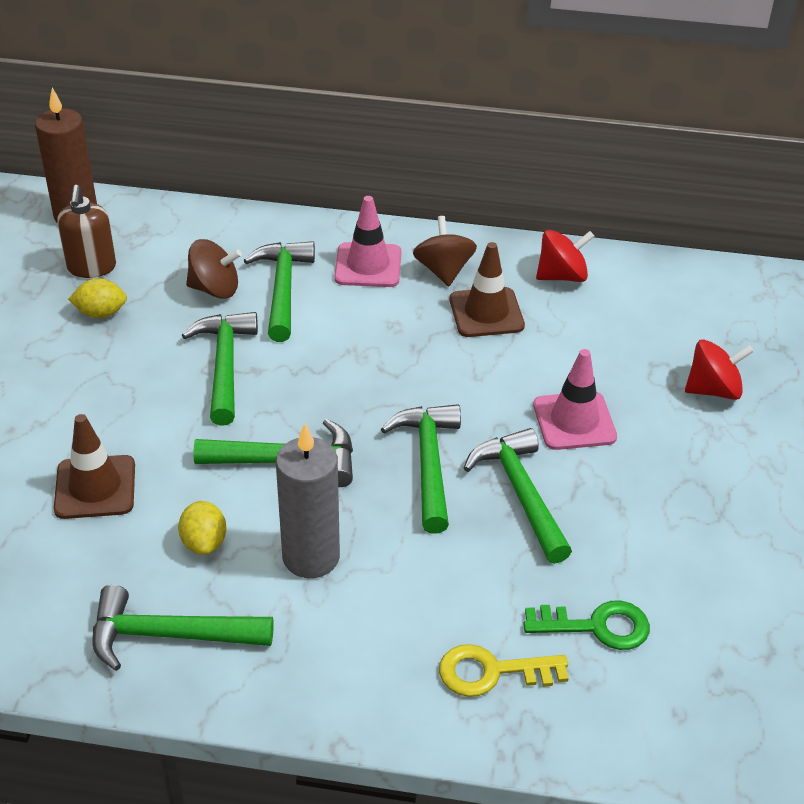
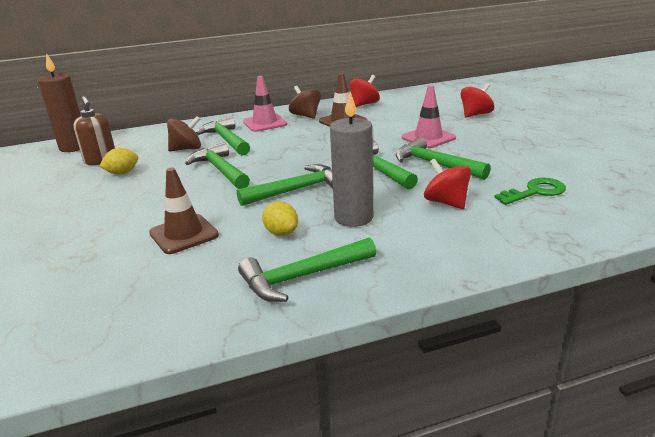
camera: 25 degrees left, 15 degrees down
yellow key [439,644,569,697] -> none
none -> red spinning top [424,159,471,209]

